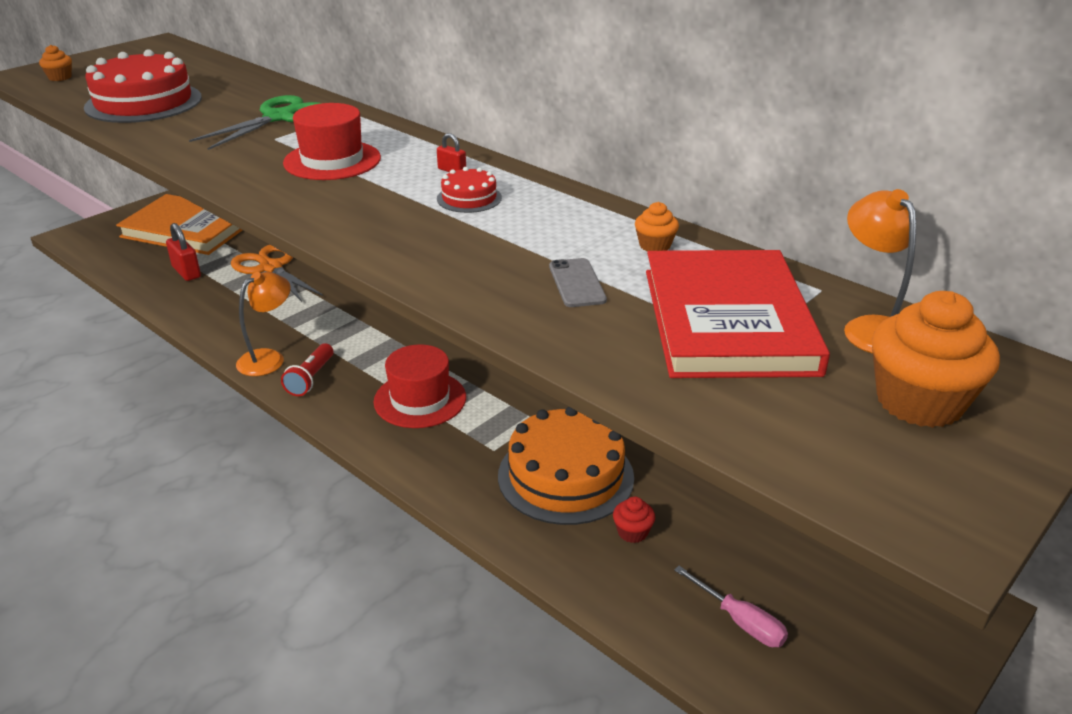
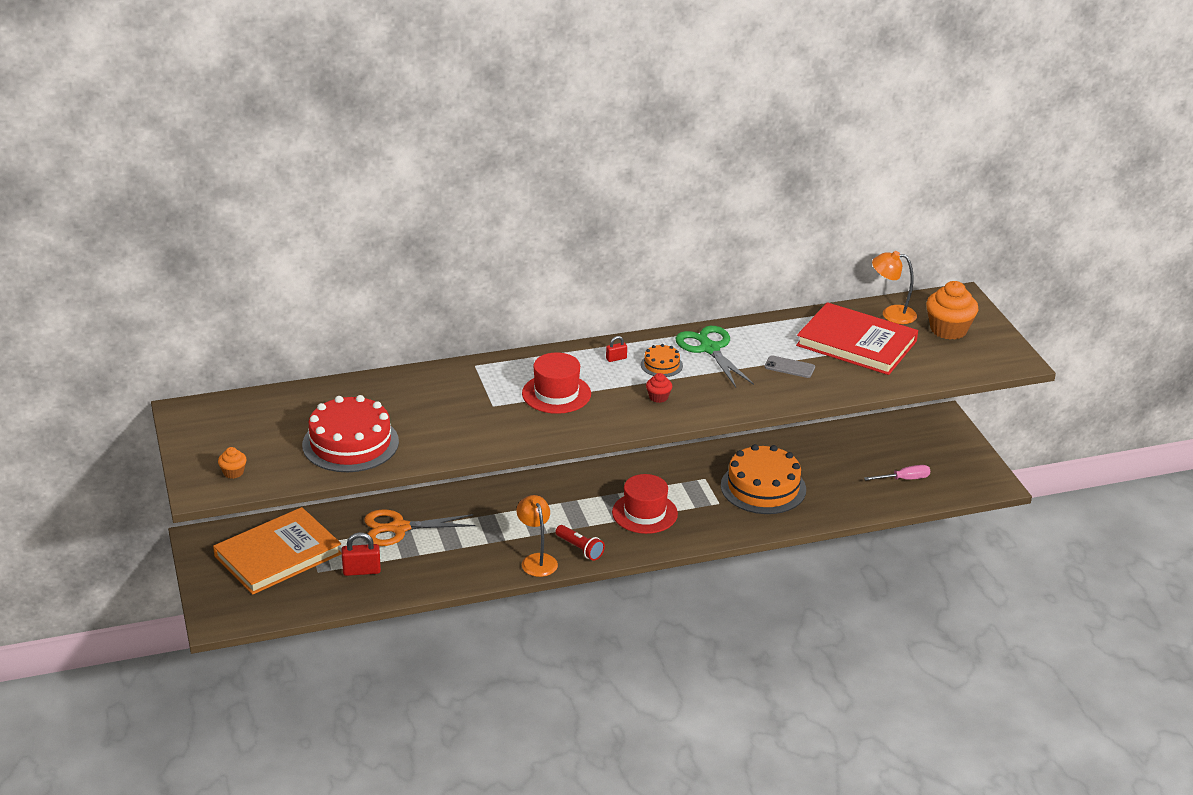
camera: 60 degrees left, 0 degrees up
green scissors [189,95,321,150] -> green scissors moved to [676,326,754,387]
red cake [437,167,502,213] -> orange cake [641,344,683,377]
red cupcake [613,496,655,543] -> red cupcake moved to [646,373,672,403]
orange cupcake [635,202,679,251] -> none

